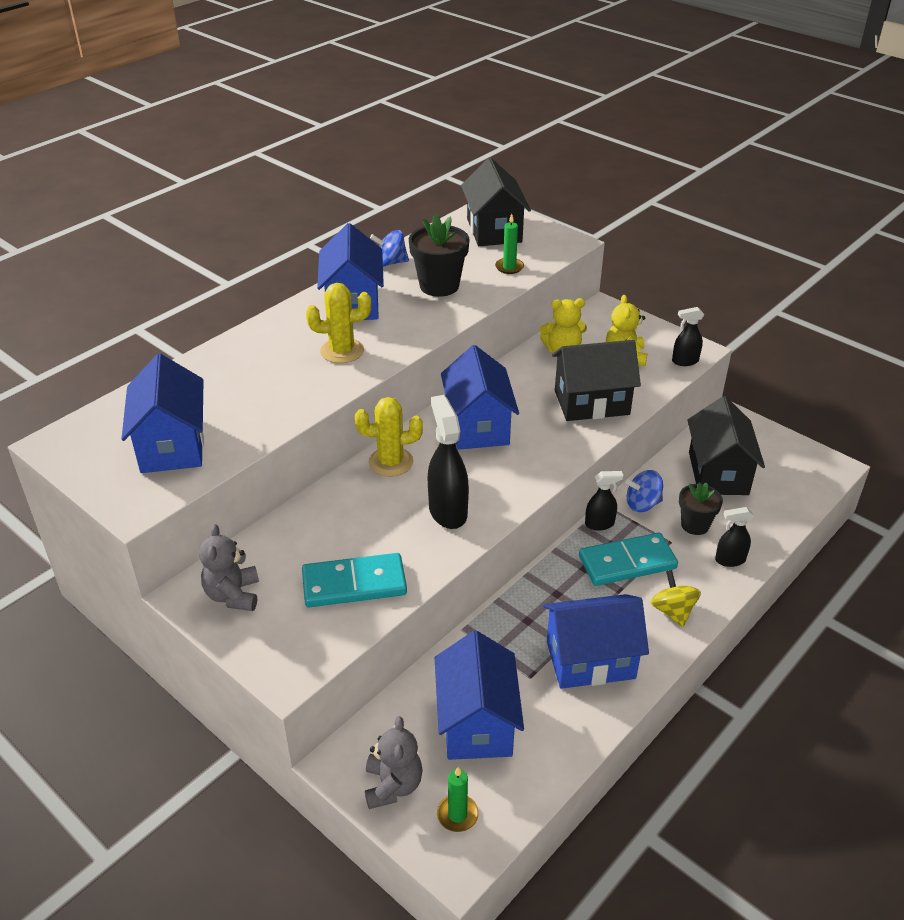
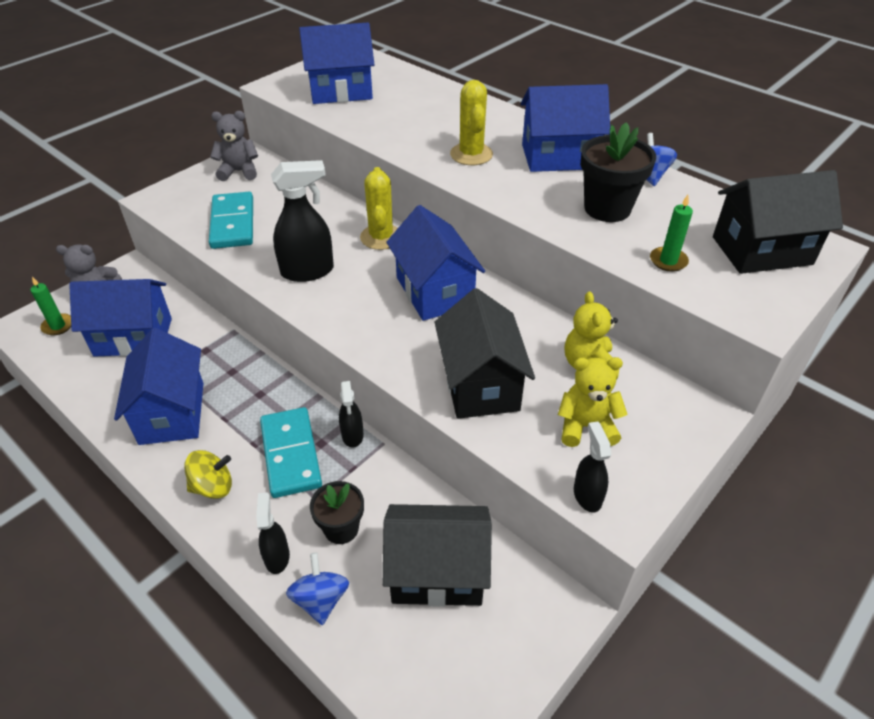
camera: 90 degrees right, 5 degrees up
blue house [441,345,519,450] -> blue house turned 75 degrees clockwise [386,205,485,321]
blue spinning top [626,470,663,512] -> blue spinning top moved to [286,553,349,625]

